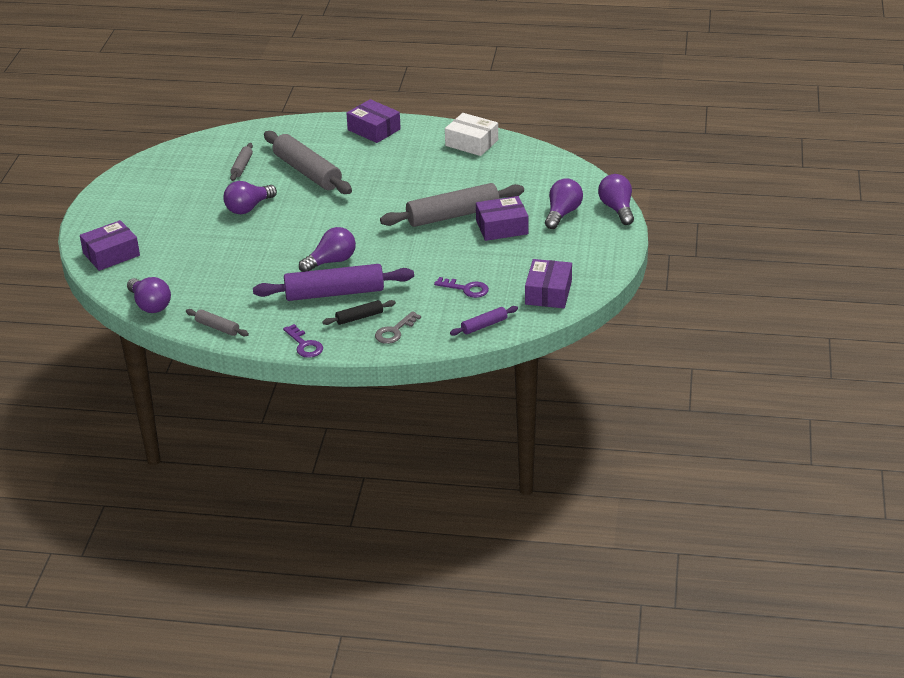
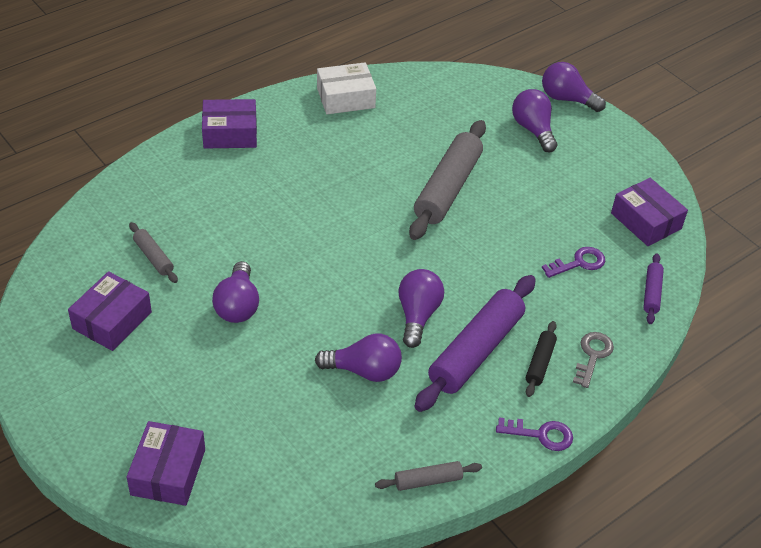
camera: 50 degrees left, 10 degrees up
purple light bulb [127,277,171,313] -> purple light bulb moved to [315,334,402,382]
grey rolling pin [264,131,352,194] -> none
grey key [375,311,421,344] -> grey key turned 150 degrees counterclockwise [573,332,614,388]
purple box [476,196,528,241] -> purple box moved to [68,271,152,351]

